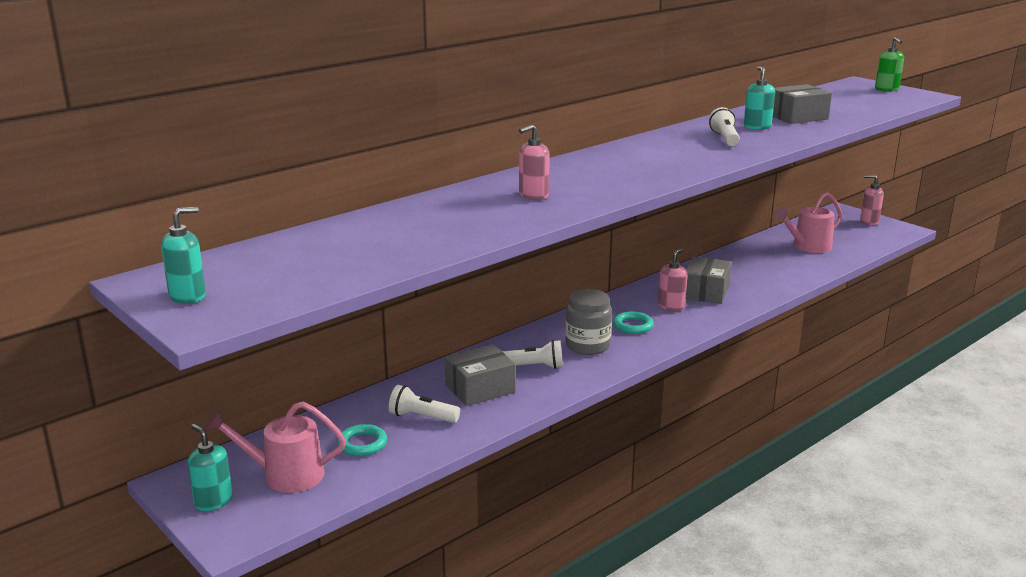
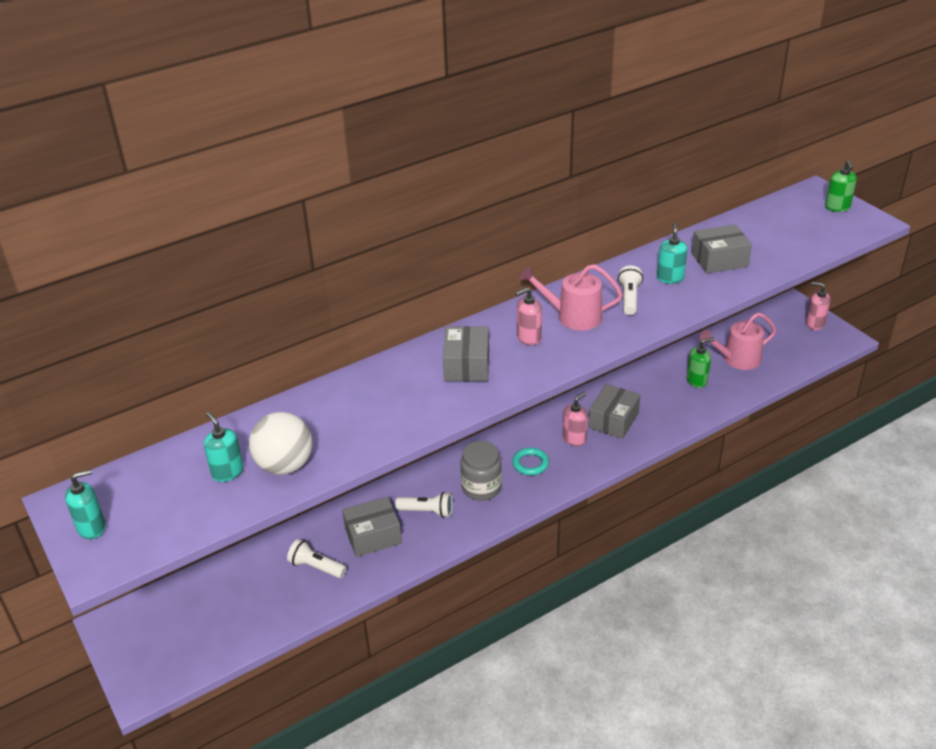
camera: 10 degrees right, 15 degrees up
turquoise soap dispenser [188,424,233,511] -> turquoise soap dispenser moved to [204,412,243,482]
pink watering can [206,402,346,493] -> pink watering can moved to [519,264,623,331]
turquoise ring [337,424,387,456] -> none
pink soap dispenser [519,124,550,200] -> pink soap dispenser moved to [515,287,542,346]
none -> white ball [249,412,312,475]
none -> grey box [443,326,489,381]
none -> green soap dispenser [687,338,714,388]

